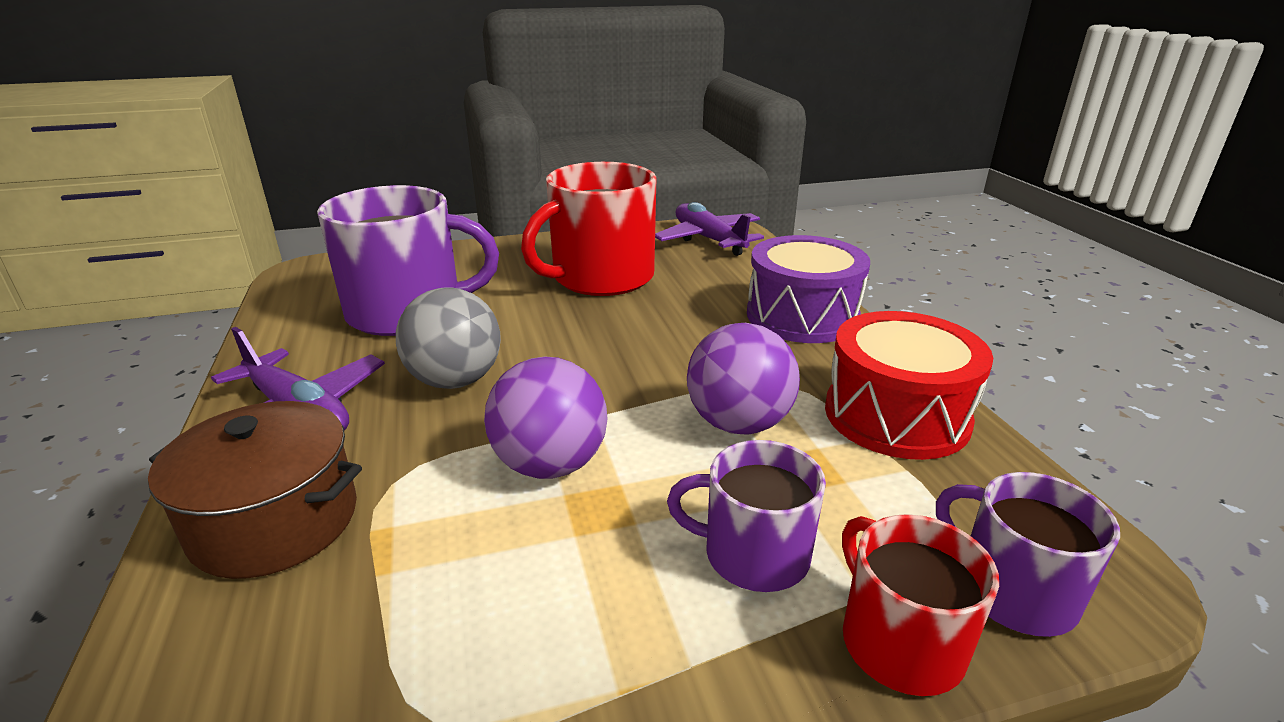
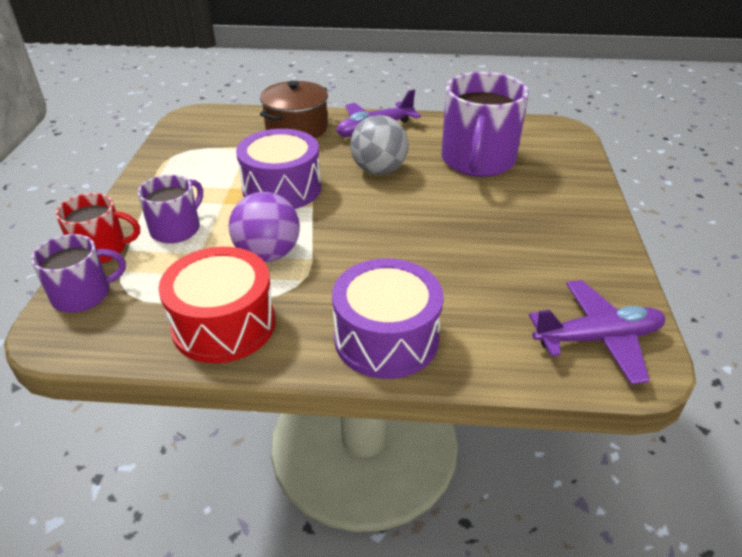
camera: 110 degrees right, 10 degrees up
purple ball [484,356,607,479] -> purple drum [236,129,321,209]
red mug [521,162,656,296] -> none

